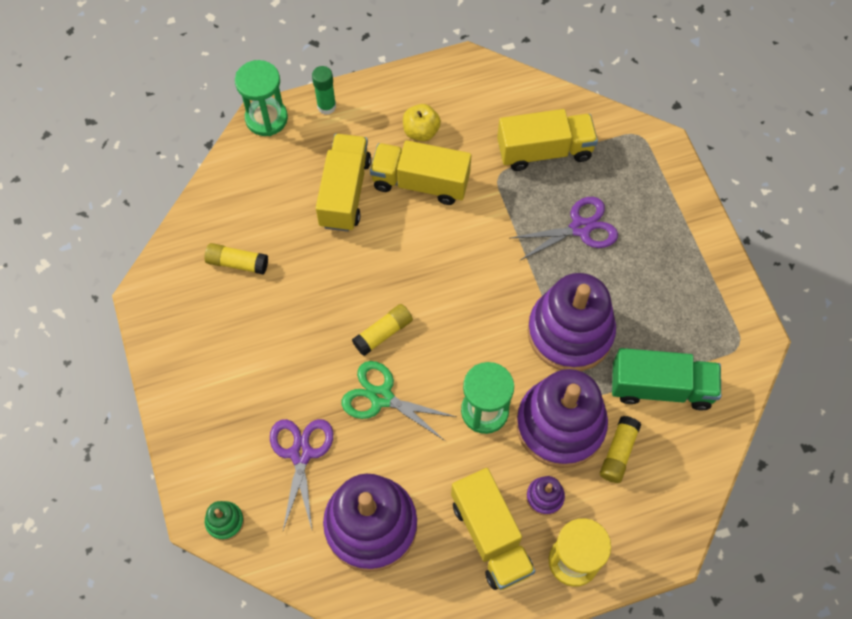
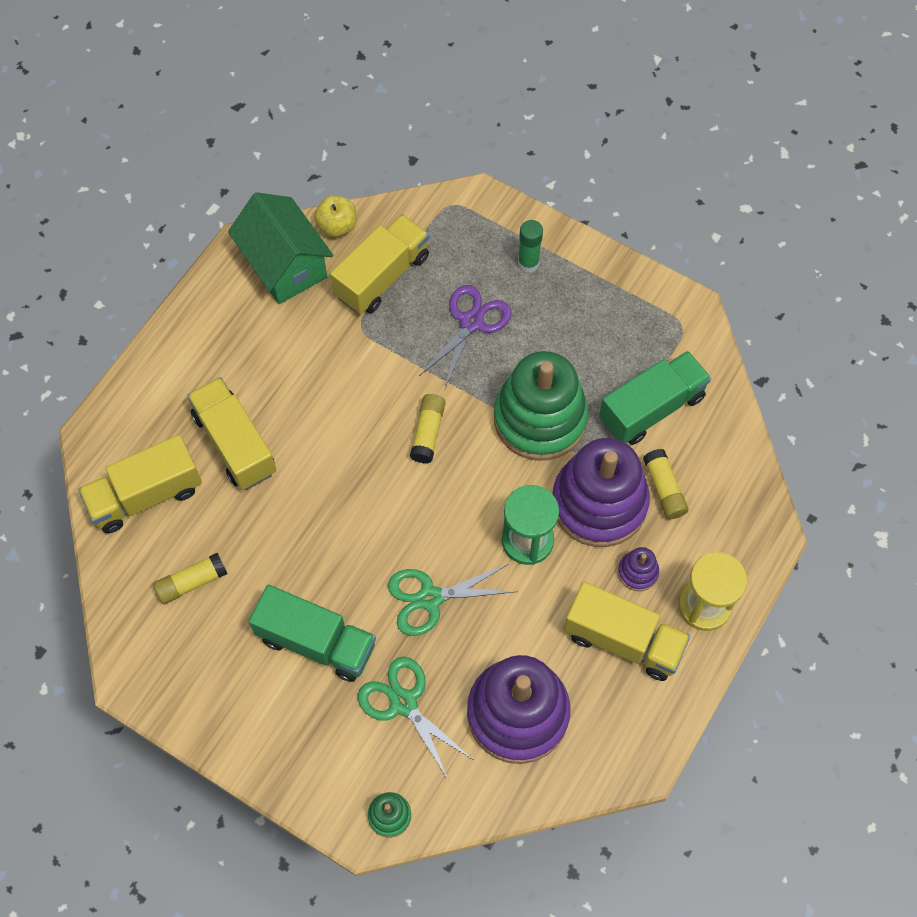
camera: 40 degrees left, 0 degrees up
green hourglass [235,60,288,136] -> none
purple scissors [270,419,333,530] -> green scissors [358,656,472,781]
green glue stick [312,66,336,115] -> green glue stick moved to [518,220,543,273]
yellow glue stick [352,304,413,356] -> yellow glue stick moved to [410,394,445,463]
yellow truck [370,140,471,205] -> yellow truck moved to [78,435,202,533]
yellow apple [403,104,441,141] -> yellow apple moved to [314,196,357,237]
purple stacking toy [528,273,616,371] -> green stacking toy [494,351,589,460]
none -> green house [228,192,333,304]
none -> green truck [249,585,376,682]

